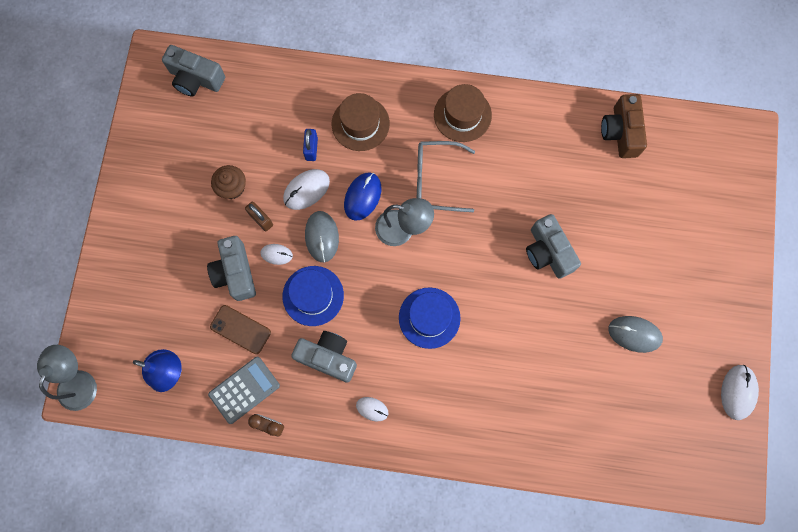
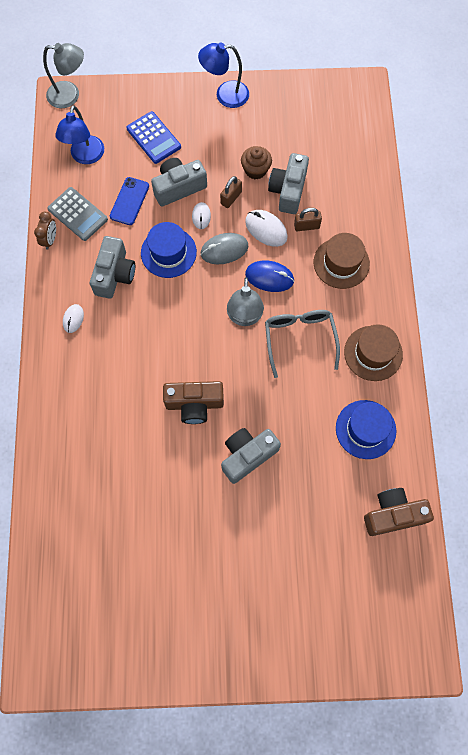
camera: 80 degrees right, 5 degrees down
grey camera [162,45,225,97] -> grey camera moved to [268,153,309,214]
brown phone [210,305,271,354] -> blue phone [110,177,149,225]
blue padlock [303,129,318,161] -> brown padlock [294,208,322,231]
blue hat [399,287,461,349] -> blue hat moved to [336,400,396,459]
grey mouse [608,316,663,353] -> none
white mouse [721,365,759,420] -> none
none -> blue calculator [126,111,181,164]
none -> brown camera [163,381,224,424]
none -> blue lamp [198,43,249,108]

